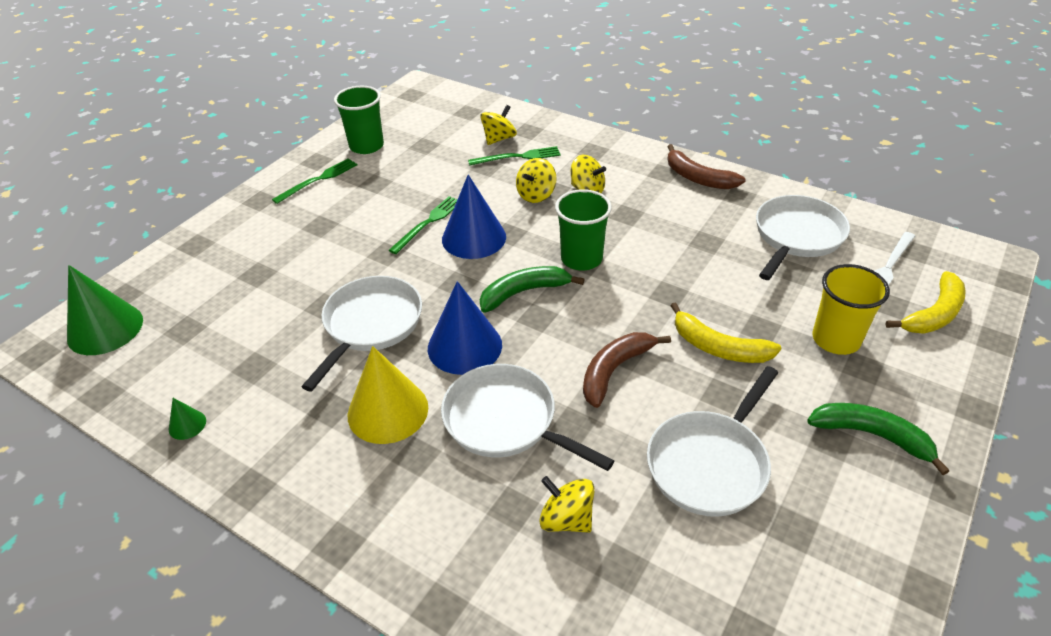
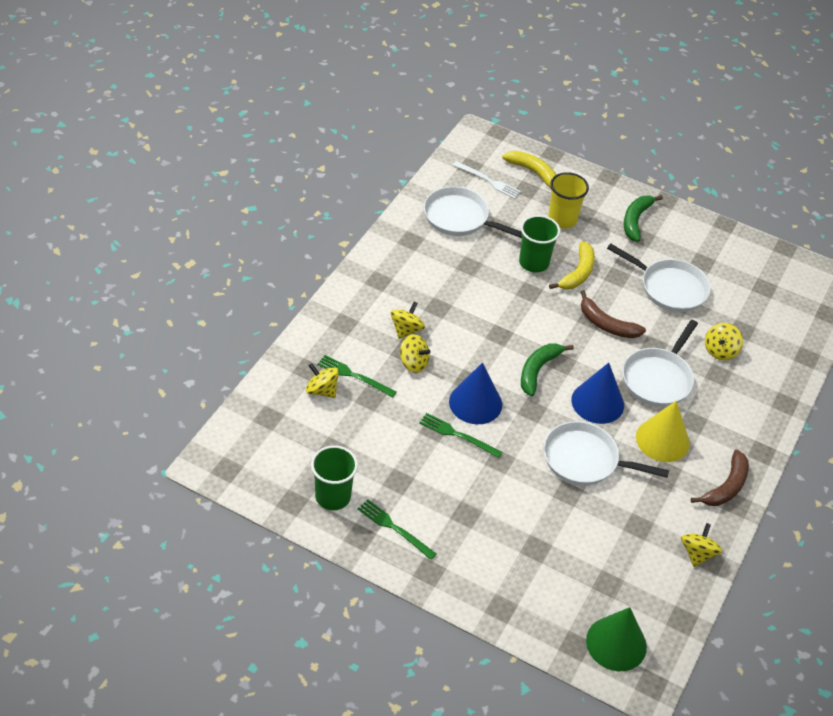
camera: 100 degrees left, 5 degrees up
green cone [169,398,206,440] -> yellow spinning top [681,523,722,567]
green fork [468,146,561,166] -> green fork turned 45 degrees counterclockwise [317,355,397,398]
green banana [480,266,585,313] -> green banana turned 60 degrees clockwise [521,343,574,396]
green cup [555,189,612,270] -> green cup moved to [519,215,560,273]
brown banana [667,144,746,189] -> brown banana moved to [691,450,749,506]

